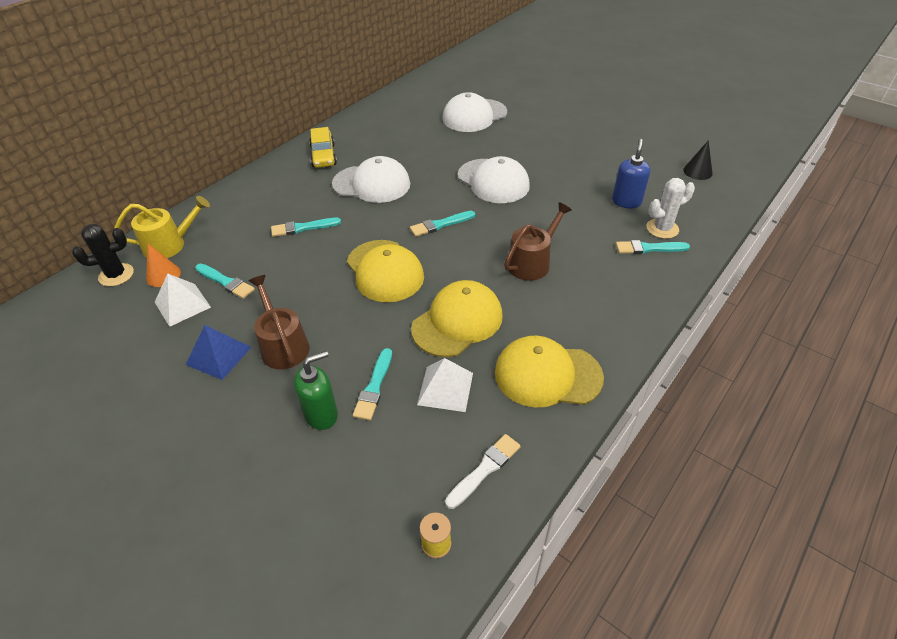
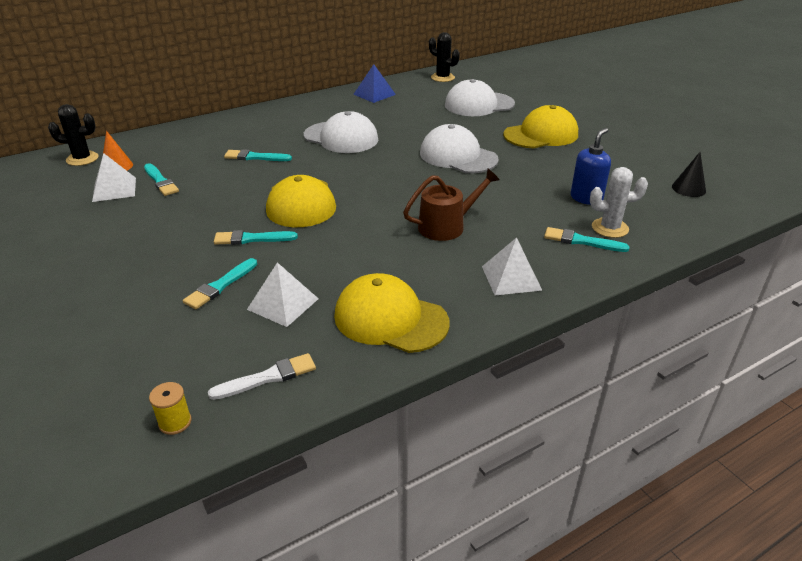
camera: 20 degrees right, 10 degrees down
yellow watering can [114,196,210,258] -> none
blue pyramid [186,325,251,380] -> blue pyramid moved to [353,64,396,103]
brown watering can [249,275,309,370] -> none
green soap dispenser [294,351,338,430] -> none
yellow car [309,127,337,168] -> none
turquoise brush [410,211,475,237] -> turquoise brush moved to [214,230,298,245]
yellow cap [411,280,503,357] -> yellow cap moved to [503,105,578,149]
white cap [458,156,530,203] -> white cap turned 150 degrees clockwise [420,124,499,173]
none -> black cactus [429,32,460,82]
none -> white pyramid [482,237,542,295]

